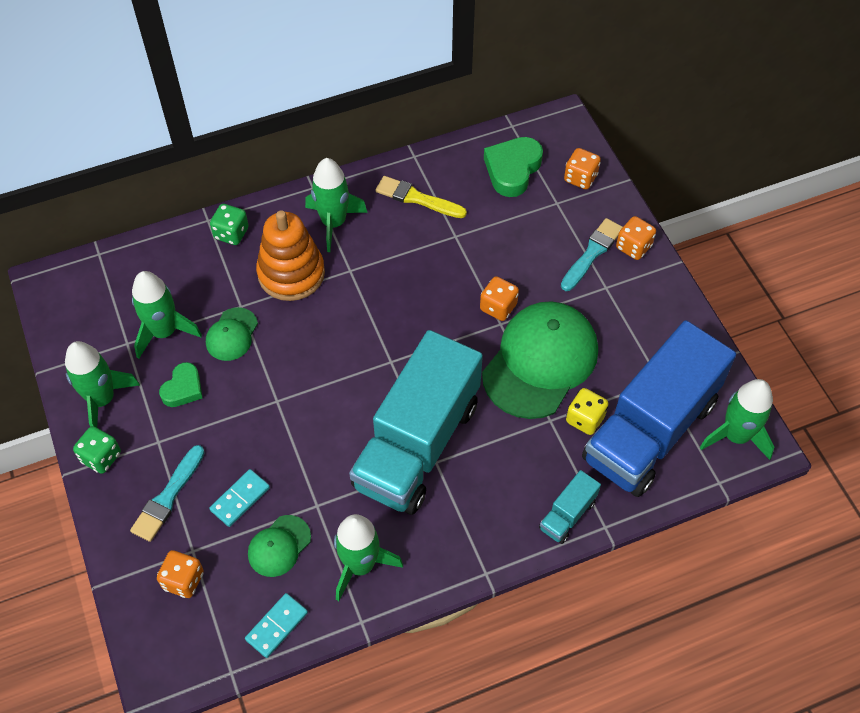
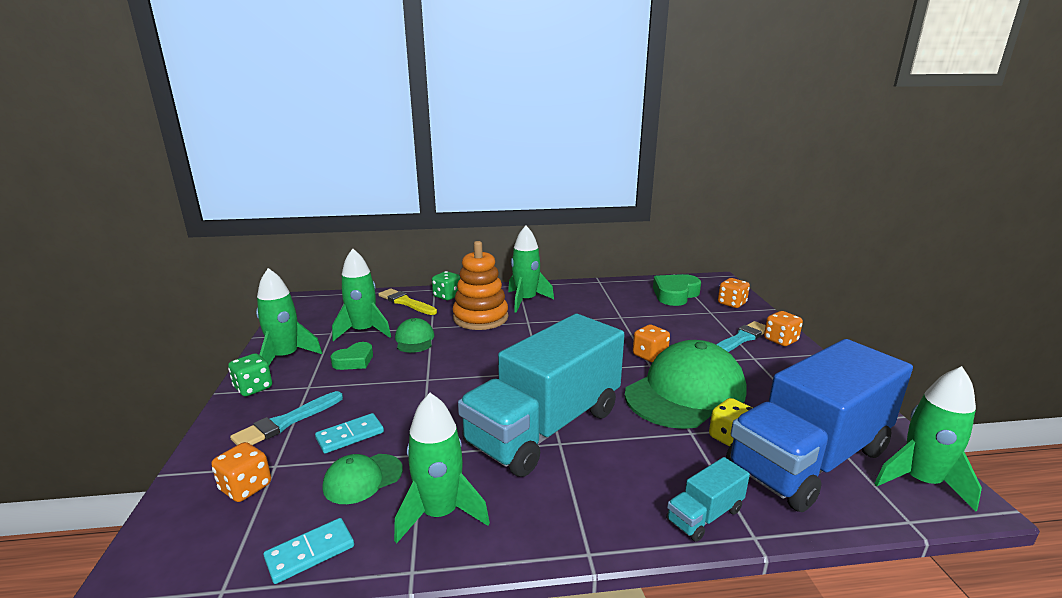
camera: 15 degrees right, 35 degrees down
green cap [206,307,258,361] -> green cap turned 135 degrees clockwise [395,318,434,353]
yellow brush [375,176,467,218] -> yellow brush moved to [378,289,437,315]

